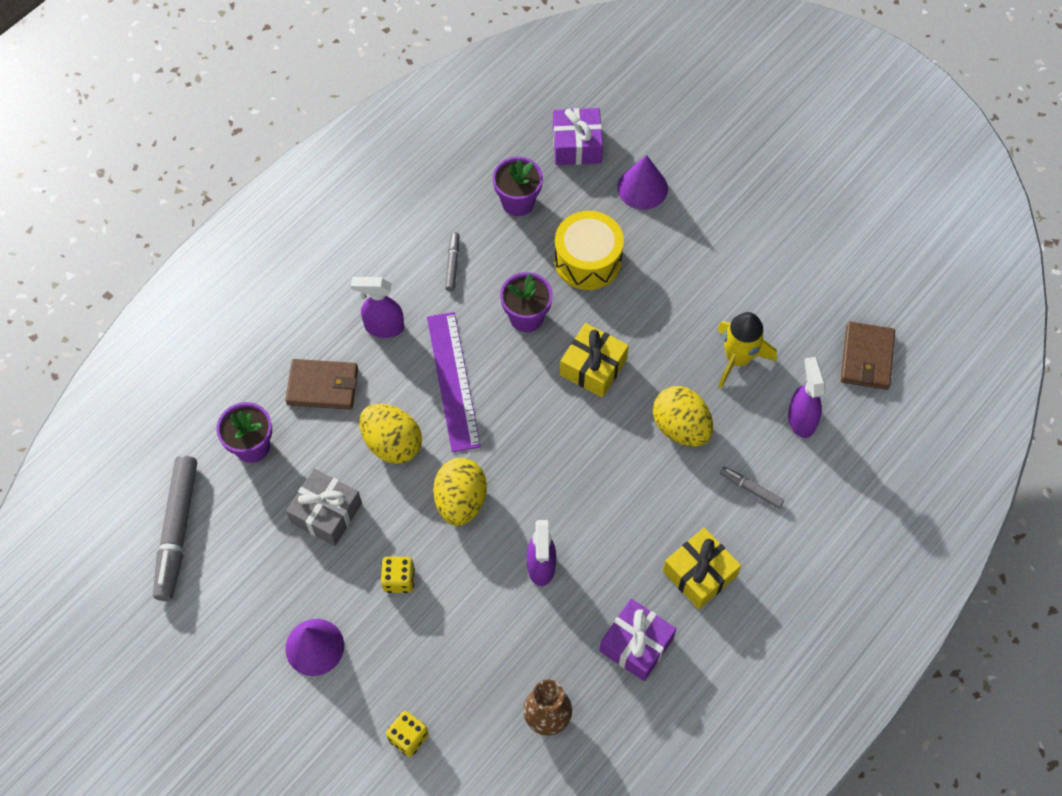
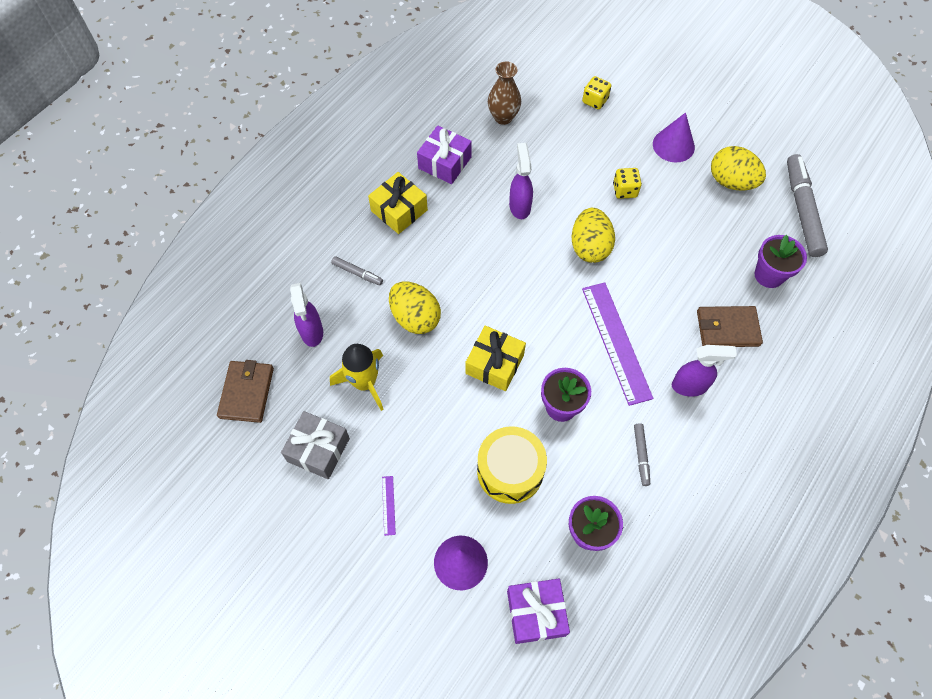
camera: 175 degrees right, 0 degrees up
grey gift [286,469,362,546] -> grey gift moved to [281,411,350,479]
yellow egg [359,404,422,464] -> yellow egg moved to [711,146,766,191]
none -> purple ruler [382,476,396,536]

